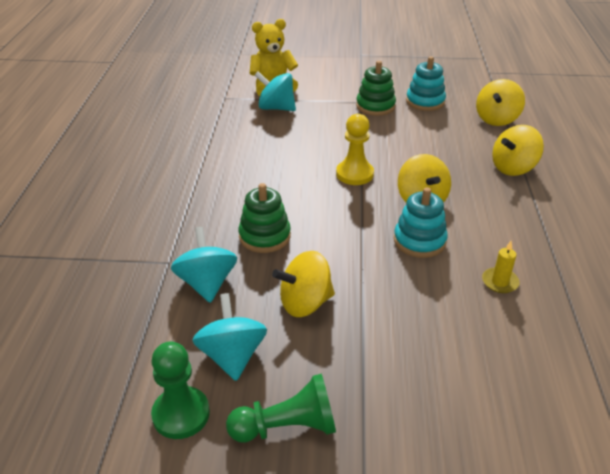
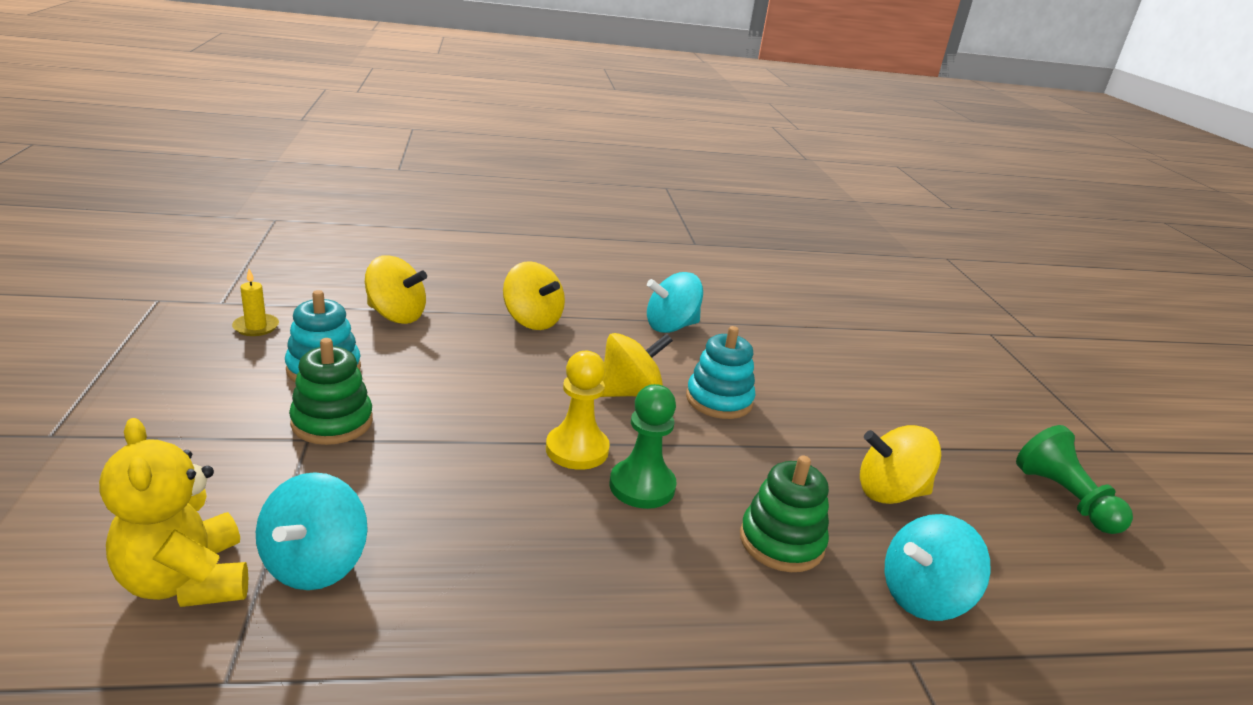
camera: 105 degrees left, 10 degrees down
green pawn [151,342,210,439] -> green pawn moved to [610,384,677,509]
turquoise spinning top [192,293,267,381] -> turquoise spinning top moved to [647,272,703,333]
yellow spinning top [272,251,335,317] -> yellow spinning top turned 120 degrees clockwise [860,425,941,504]
yellow candle [482,241,520,293] -> yellow candle moved to [232,269,279,336]

